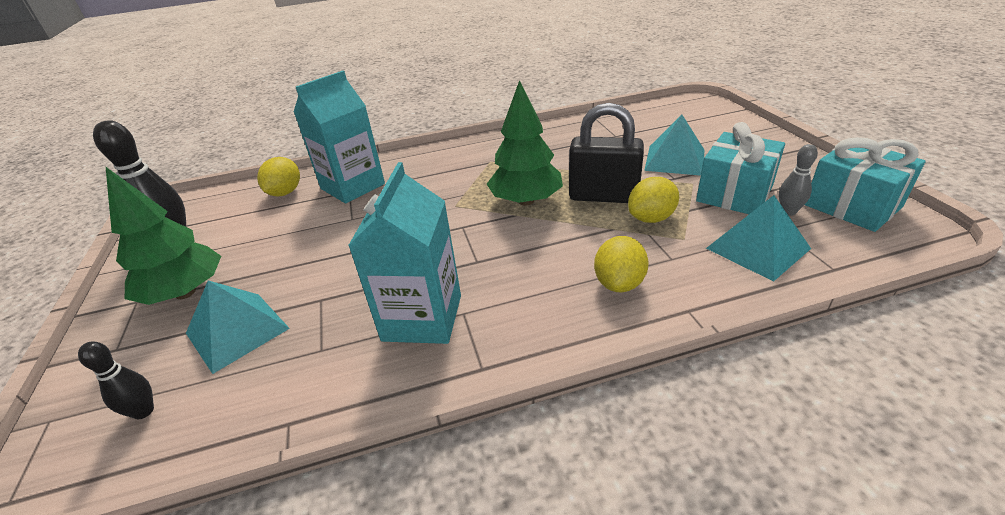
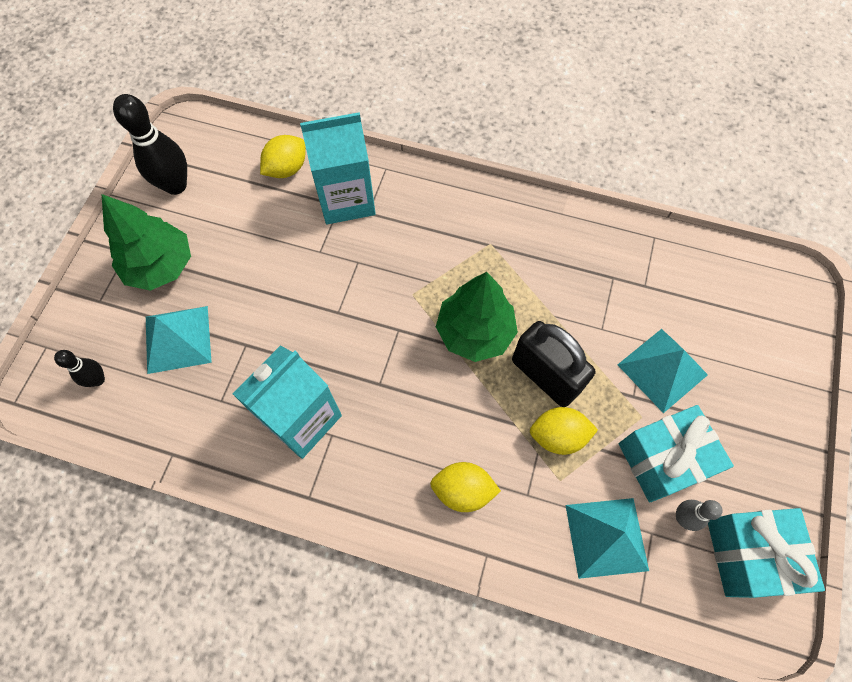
camera: 30 degrees right, 30 degrees up
yellow lemon [594,236,649,292] -> yellow lemon turned 45 degrees clockwise [430,462,501,512]

